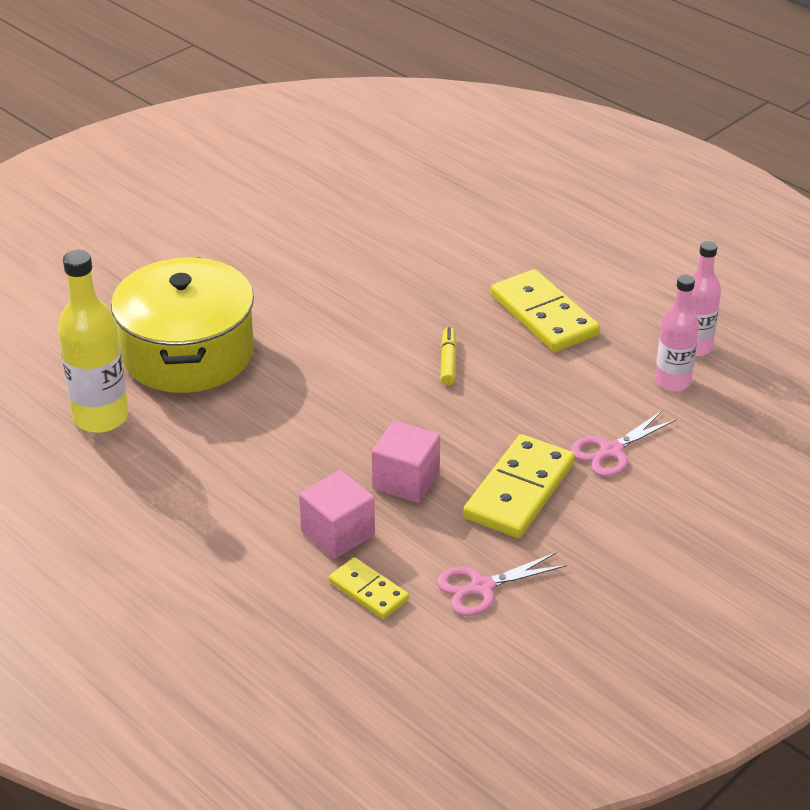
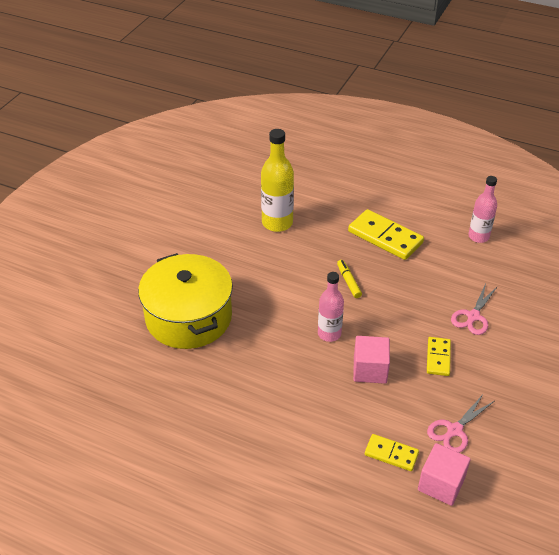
camera: 20 degrees left, 5 degrees up
yellow bottle [58,250,129,433] -> yellow bottle moved to [261,129,294,232]
pink cube [299,470,375,559] -> pink cube moved to [418,443,471,506]
yellow domino [463,434,575,538] -> yellow domino [427,337,451,376], size x0.56
pink bottle [655,274,699,392] -> pink bottle moved to [318,272,344,342]

